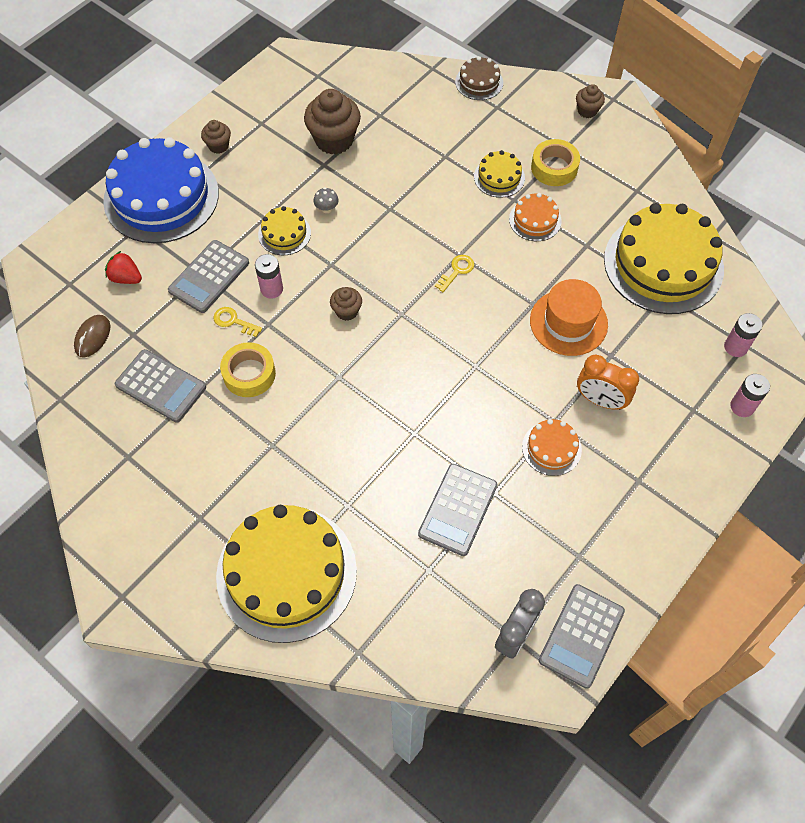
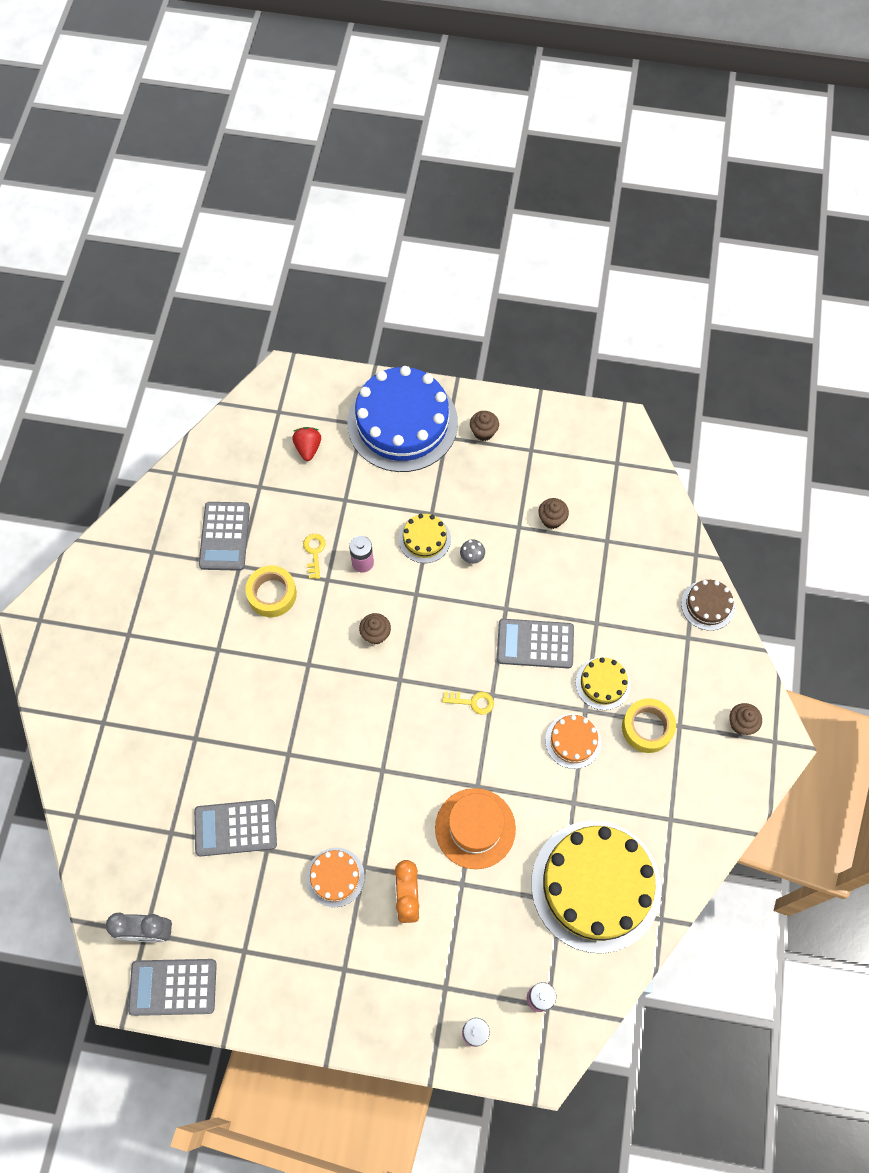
camera: 60 degrees right, 5 degrees up
brown mouse [74,315,110,358] -> none
grey calculator [168,240,249,313] -> grey calculator moved to [497,619,574,668]
yellow cake [216,505,357,643] -> none
brown cupcake [304,89,361,155] -> brown cupcake [538,498,569,529], size x0.53

